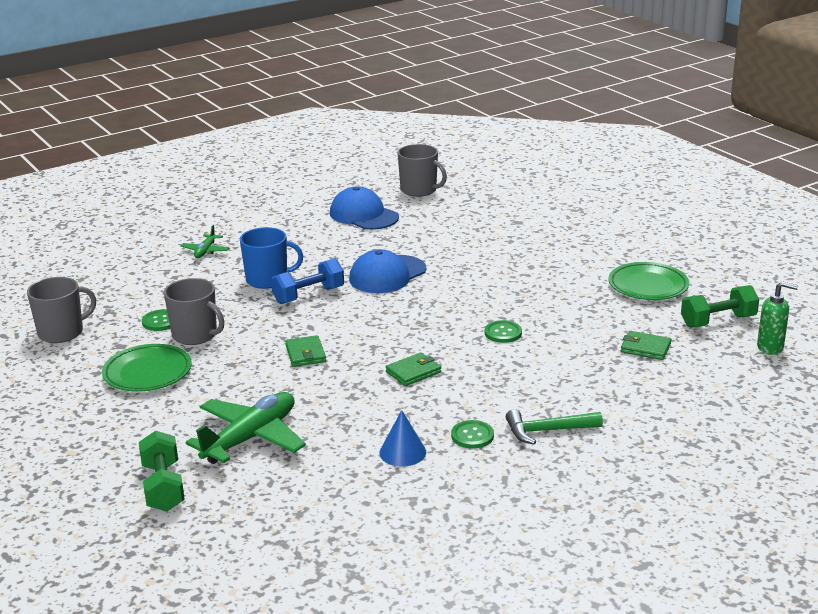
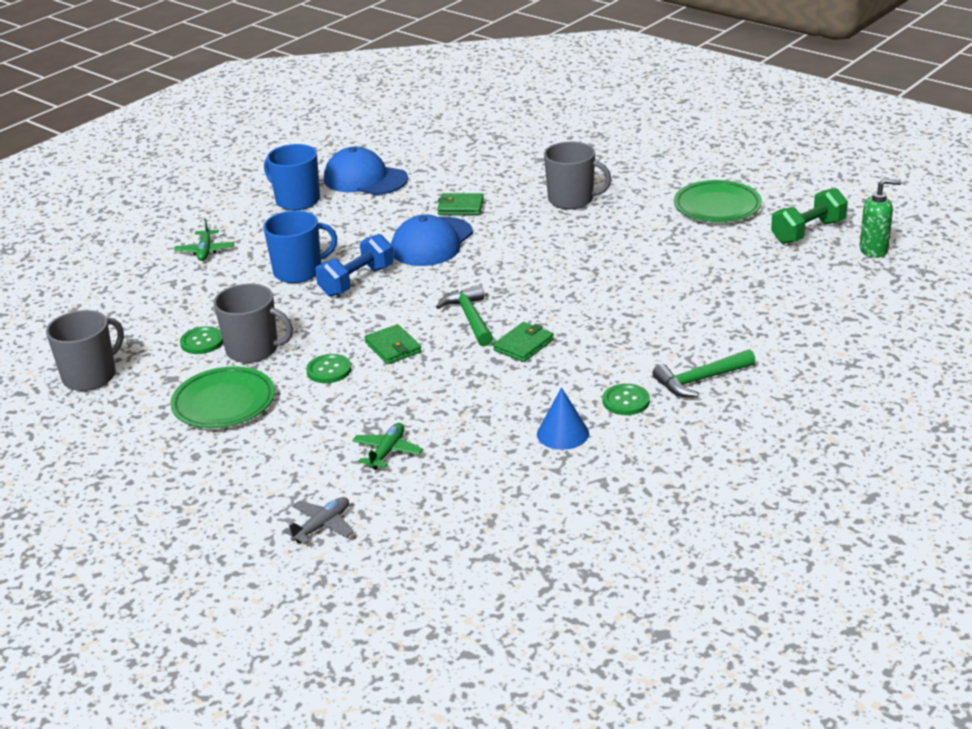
camera: 15 degrees left, 5 degrees up
green dumbbell [139,431,185,511] -> grey plane [283,497,354,544]
green plane [186,392,306,464] -> green plane [352,423,423,470], size x0.49
grey mug [398,144,447,197] -> grey mug moved to [544,141,612,209]
green button [484,320,522,343] -> green button moved to [306,354,351,383]
green wallet [621,331,671,360] -> green wallet moved to [437,193,484,215]
none -> blue mug [264,144,320,210]
none -> green hammer [436,285,493,346]

